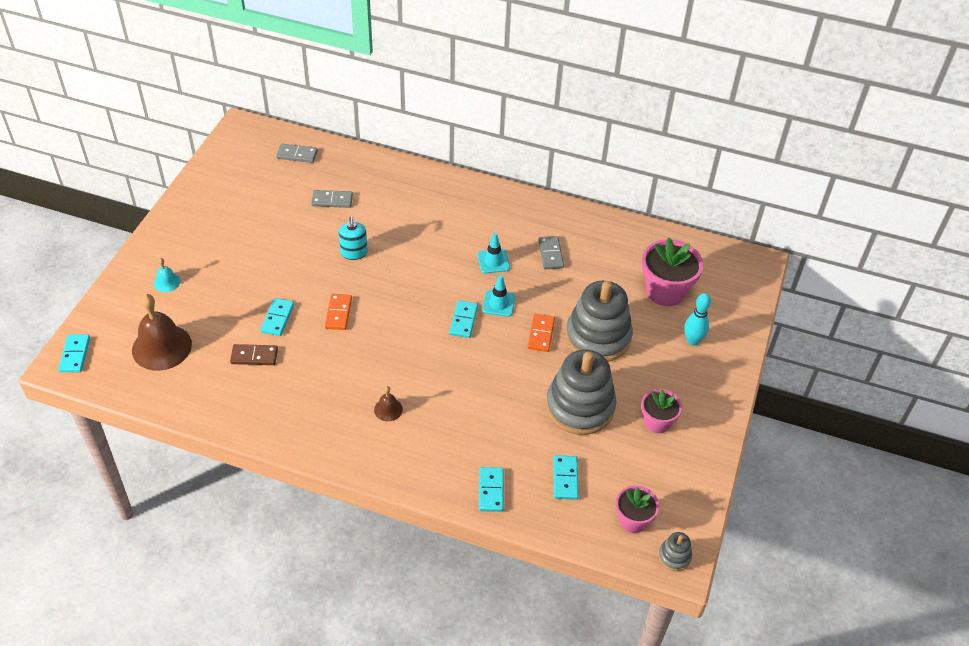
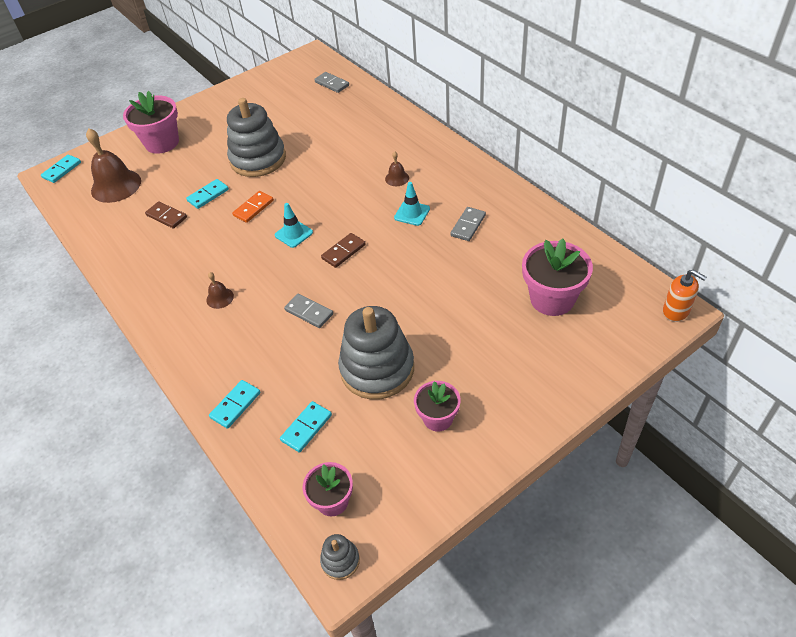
camera: 40 degrees right, 0 degrees up
turquoise bell [154,258,181,292] -> pink flower pot [123,91,179,154]
grey domino [311,190,353,208] -> grey domino moved to [284,294,333,328]
turquoise soap dispenser [339,217,368,260] -> none
turquoise domino [449,300,478,338] -> brown domino [321,233,366,268]
turquoise traffic cone [482,275,516,317] -> turquoise traffic cone moved to [275,203,313,248]
orange domino [528,314,555,352] -> none
grey stacking toy [566,281,633,362] -> grey stacking toy moved to [227,98,286,177]
turquoise bowling pin [684,293,711,346] -> none
none -> brown bell [385,151,409,186]
none -> orange soap dispenser [663,269,707,322]

